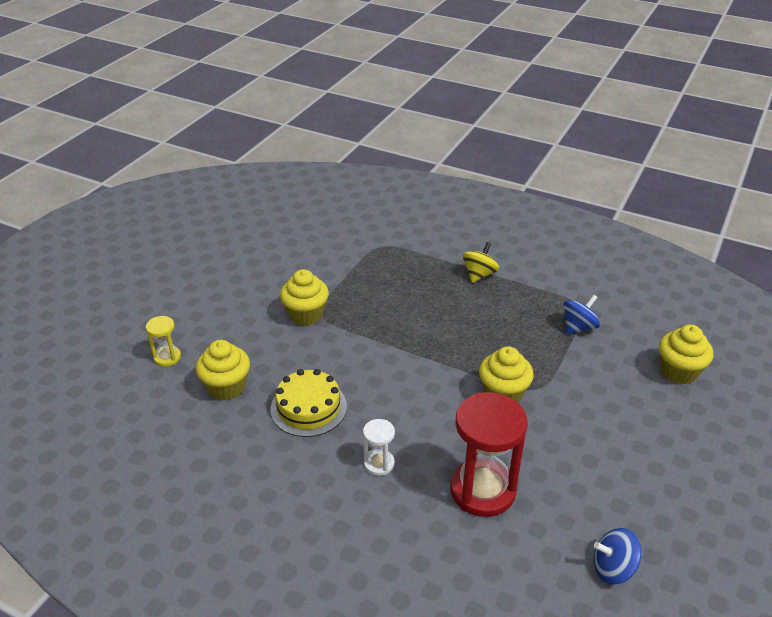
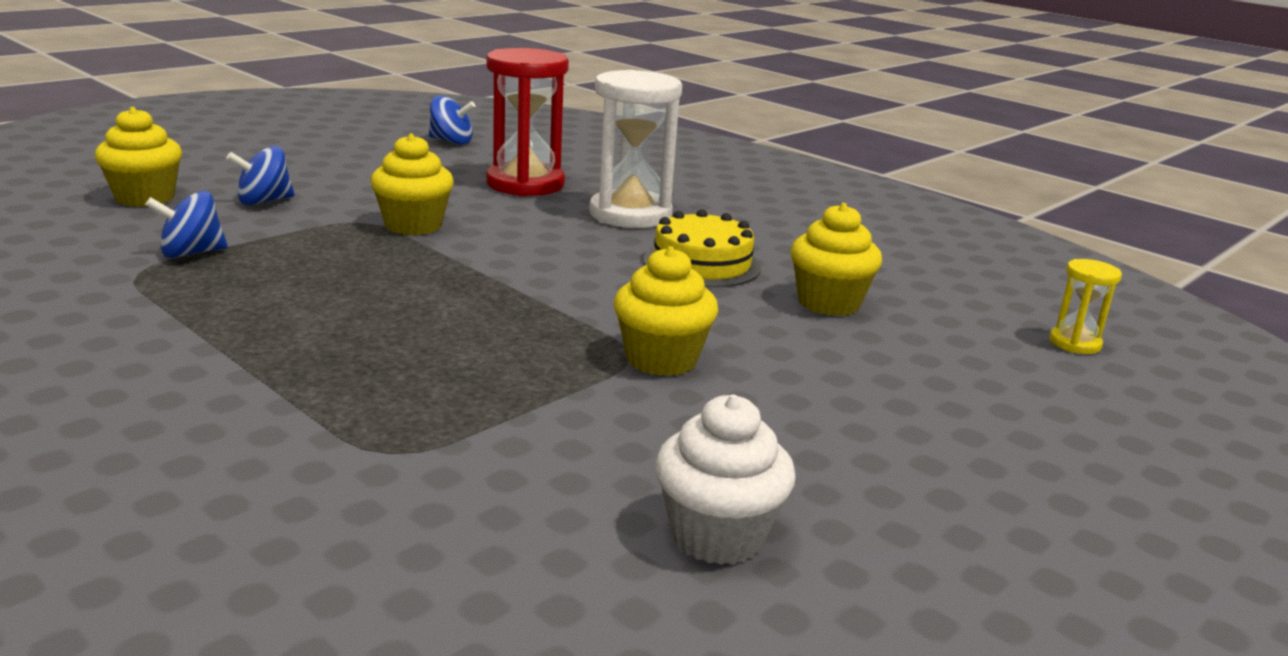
camera: 165 degrees left, 15 degrees down
yellow hourglass [146,316,181,367] -> yellow hourglass moved to [1049,259,1122,354]
white hourglass [363,419,395,476] -> white hourglass [590,70,682,228], size x2.08
yellow spinning top [463,242,499,283] -> none
none -> blue spinning top [227,146,295,205]
none -> white cupcake [655,394,796,565]

